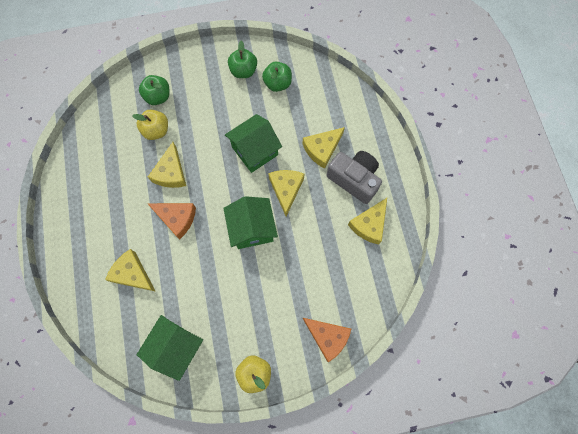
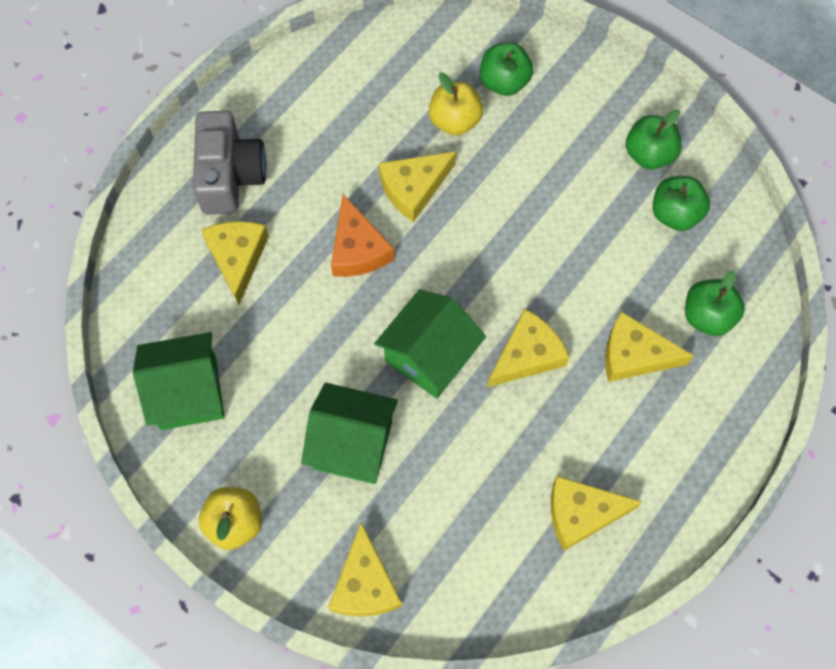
camera: 50 degrees right, 5 degrees down
green house [225,114,282,173] -> green house moved to [301,383,398,484]
orange cheese [303,318,351,362] -> yellow cheese [328,522,402,617]
grey camera [327,151,382,204] -> grey camera moved to [193,111,267,214]
none -> green apple [685,271,745,336]

